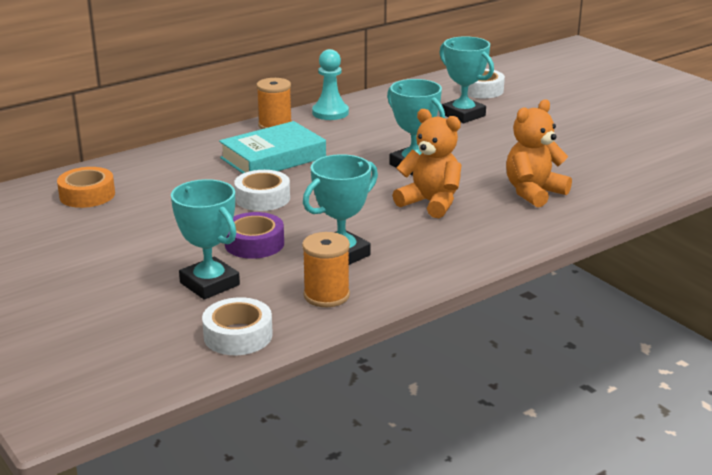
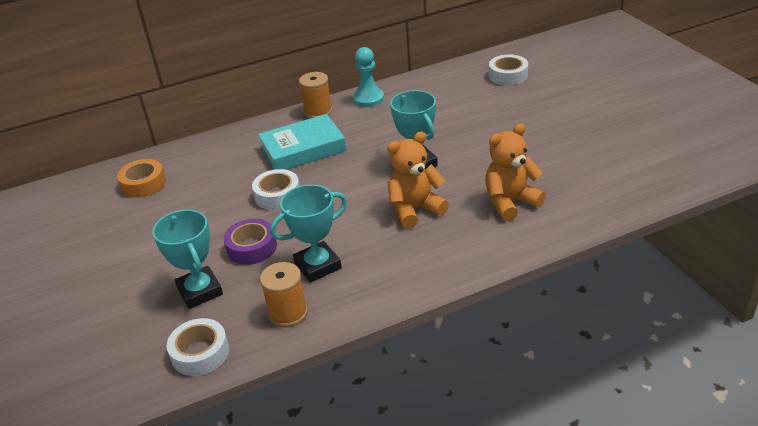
camera: 15 degrees right, 10 degrees up
orange teddy bear [393,109,462,218] -> orange teddy bear turned 75 degrees counterclockwise [387,132,449,228]
turquoise trophy [439,36,494,123] -> none

